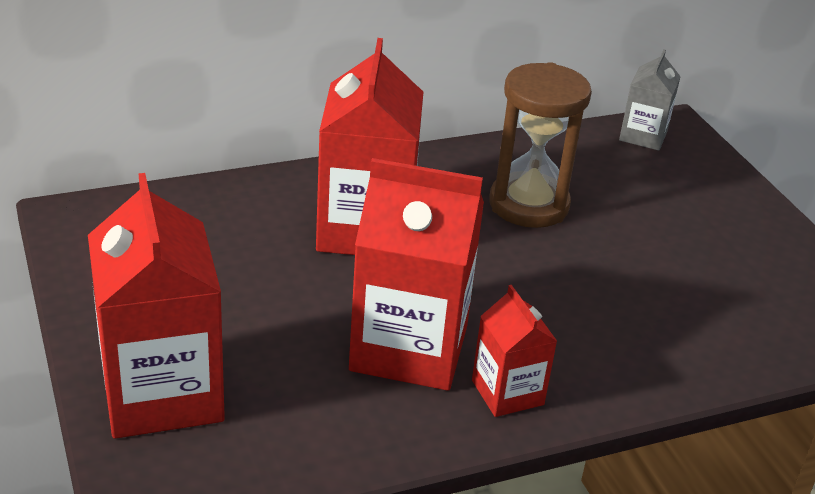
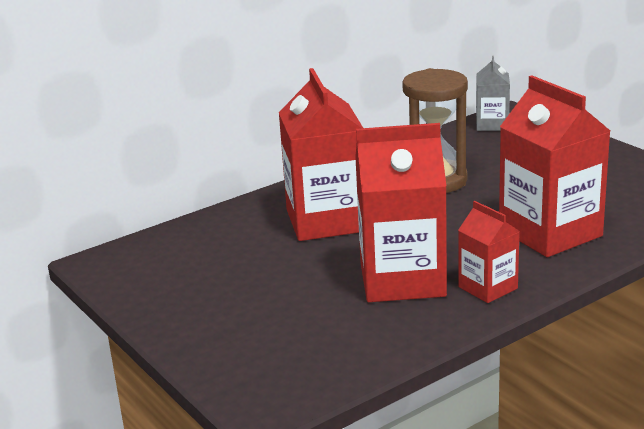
camera: 10 degrees left, 10 degrees down
red carton [88,173,225,439] -> red carton moved to [499,75,610,257]

